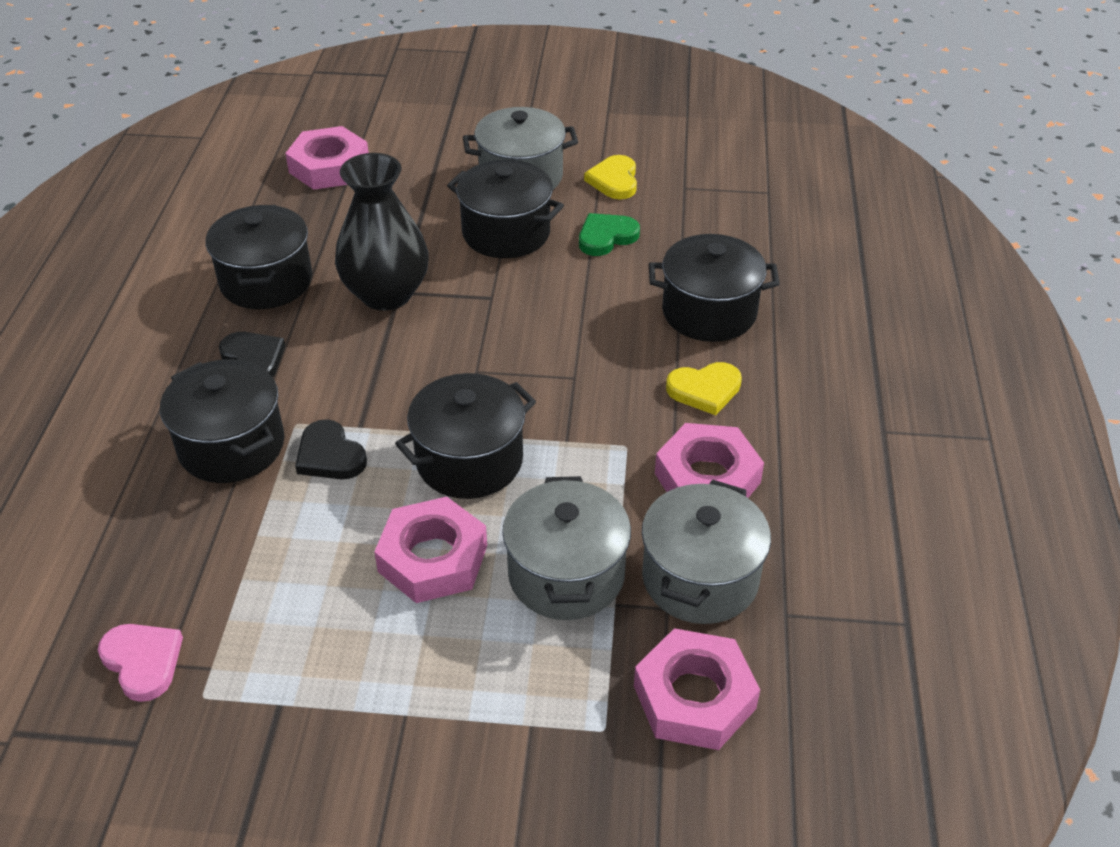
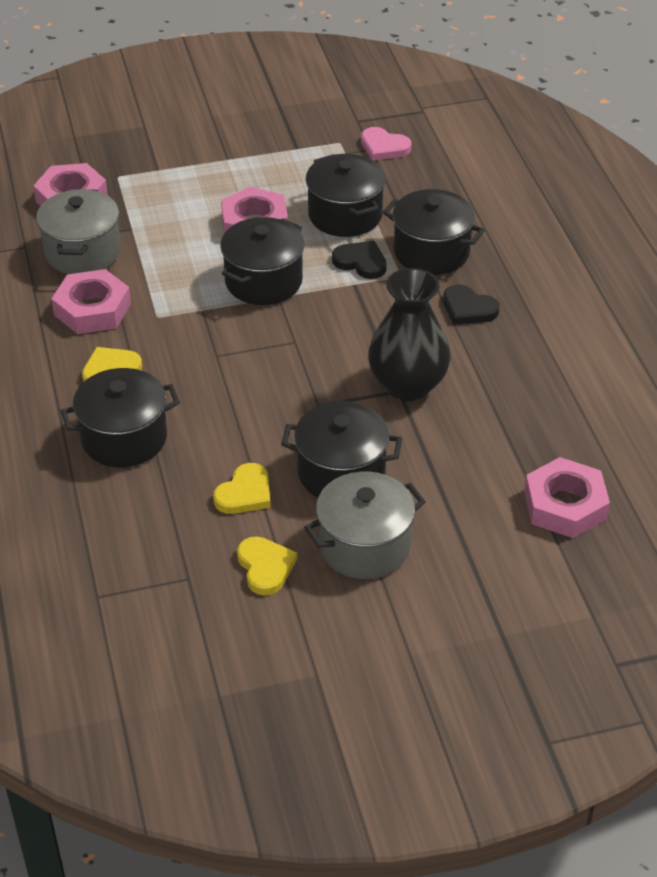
camera: 160 degrees right, 0 degrees up
black pot [206,205,312,309] -> black pot moved to [306,154,386,237]
grey pot [502,476,631,620] -> none
green heart [579,213,640,256] -> yellow heart [213,463,270,514]

